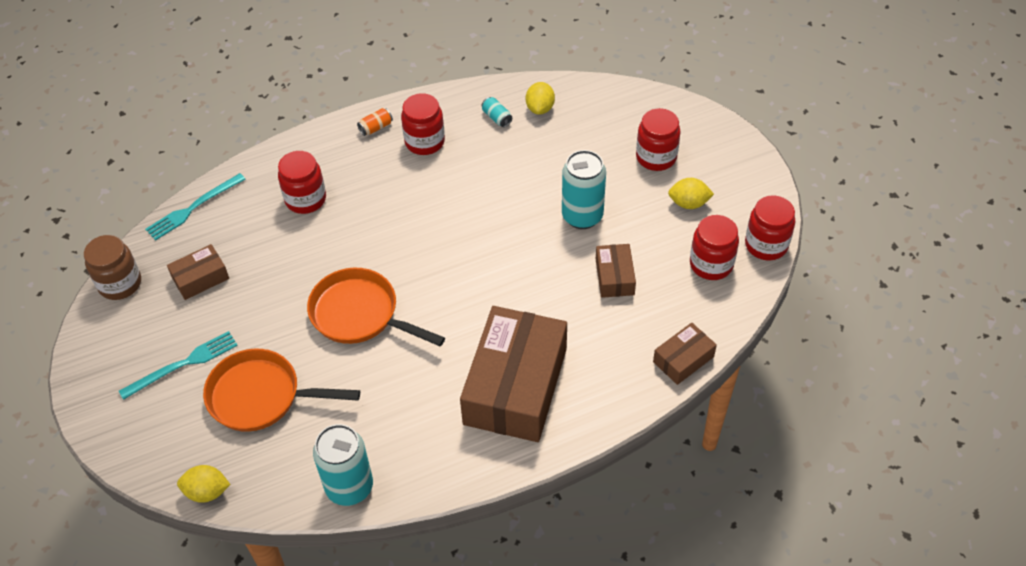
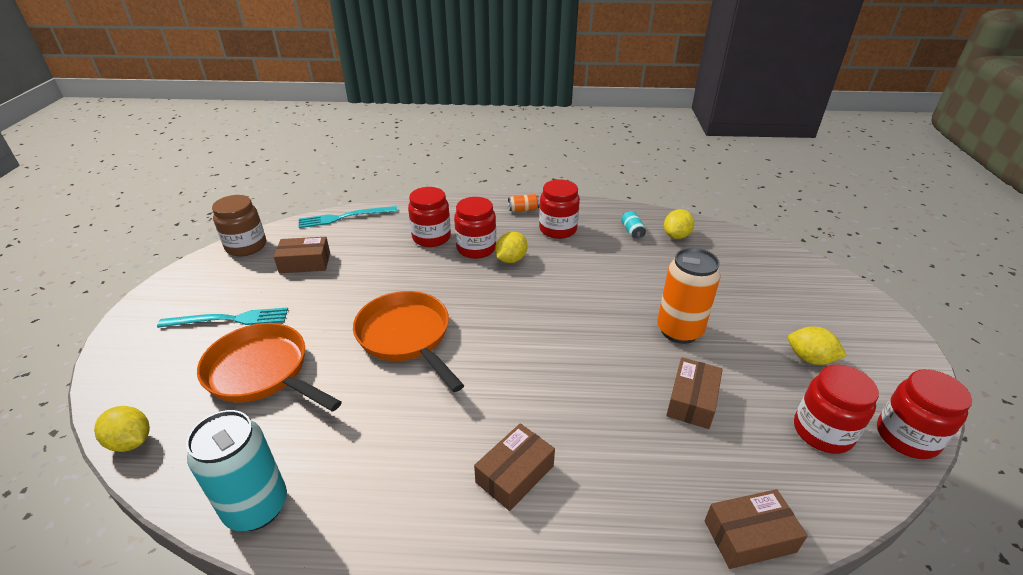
camera: 25 degrees right, 15 degrees down
brown box [460,306,567,442] -> brown box [474,423,555,511], size x0.46
turquoise can [562,150,606,229] -> orange can [657,248,721,344]
red jar [636,108,681,171] -> red jar moved to [454,197,496,259]
none -> yellow lemon [495,232,528,263]

